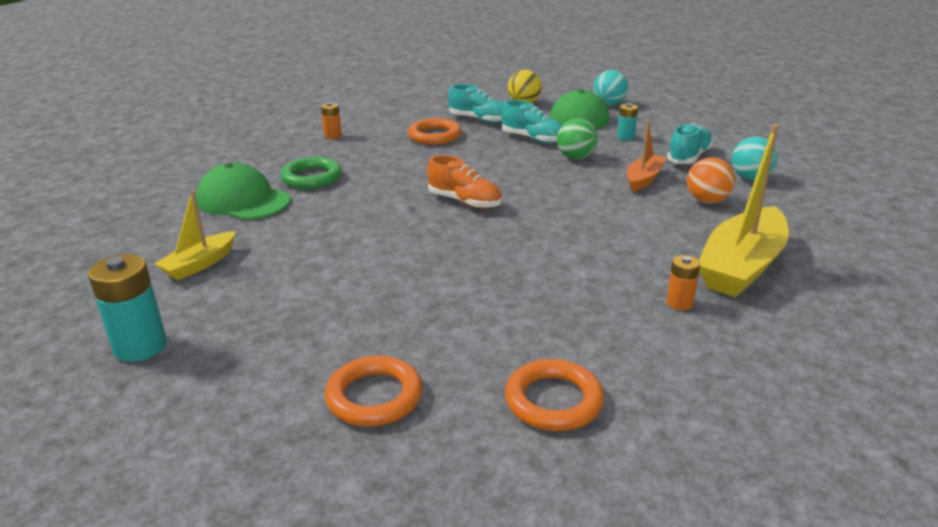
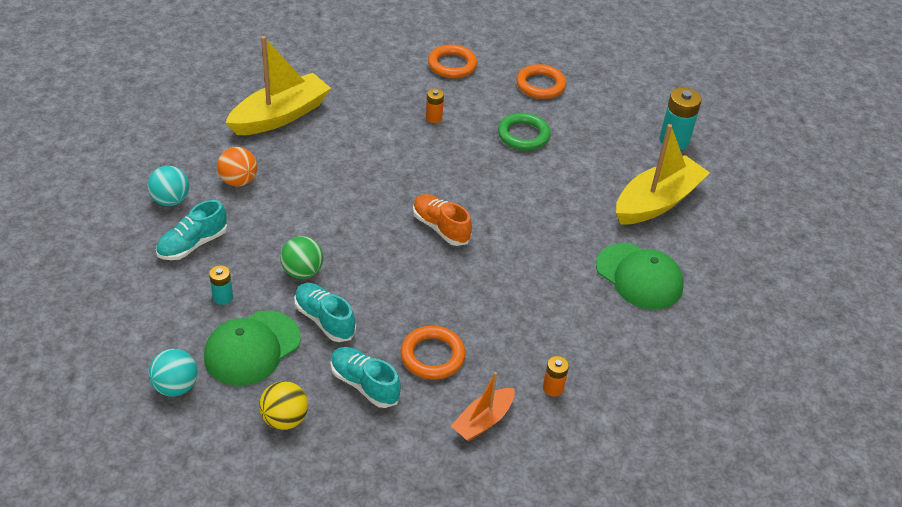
camera: 170 degrees left, 15 degrees up
yellow boat [154,190,236,280] -> yellow boat [616,124,710,225], size x1.81
green ring [280,157,342,189] -> green ring moved to [498,113,551,151]
orange boat [627,121,666,192] -> orange boat moved to [451,372,515,441]
orange battery [667,255,700,310] -> orange battery moved to [426,88,444,123]

